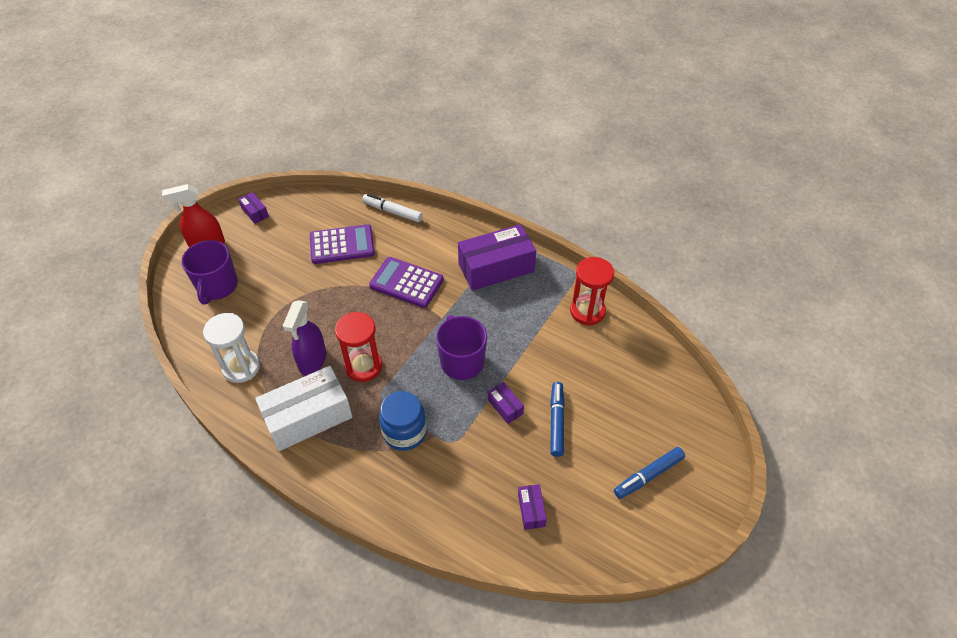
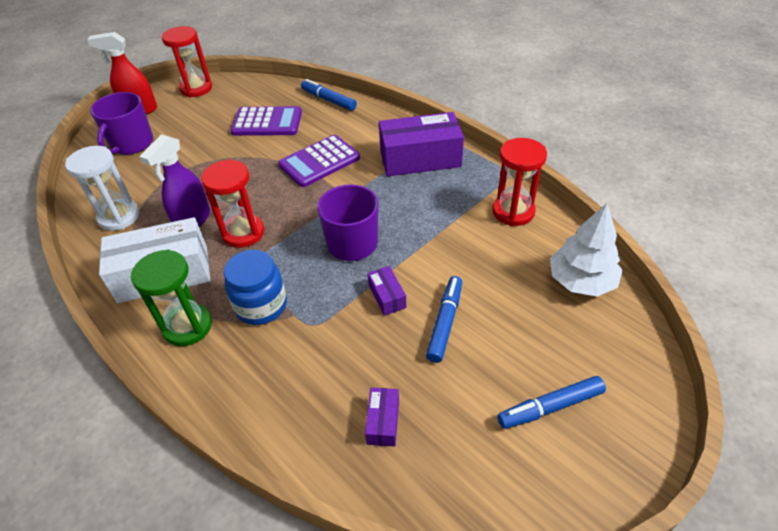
camera: 15 degrees right, 5 degrees down
purple box [238,192,269,224] -> red hourglass [162,26,212,97]
white marker [362,194,423,222] -> blue marker [301,79,357,111]
purple calculator [369,257,444,308] -> purple calculator turned 75 degrees counterclockwise [278,135,360,187]
none -> green hourglass [131,249,212,346]
none -> white tree [550,203,623,297]

